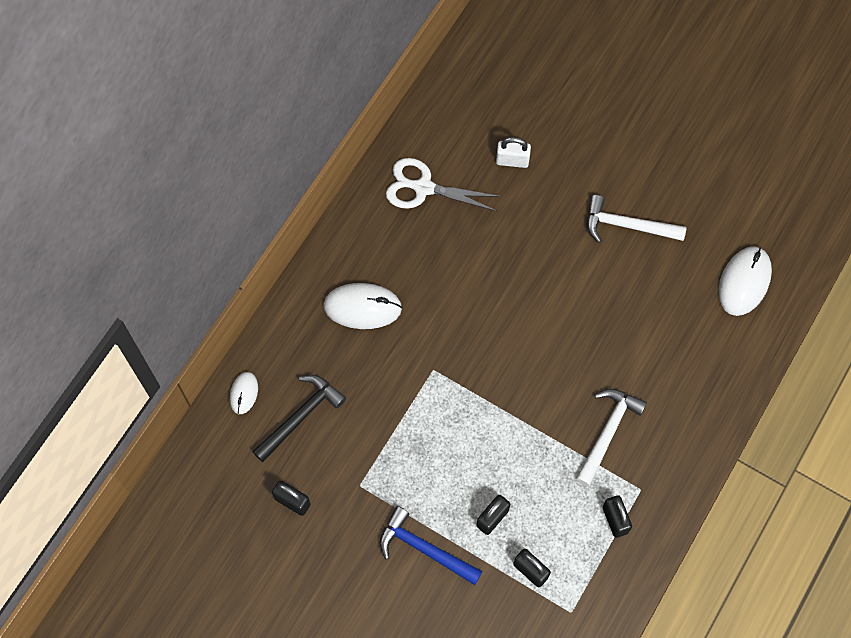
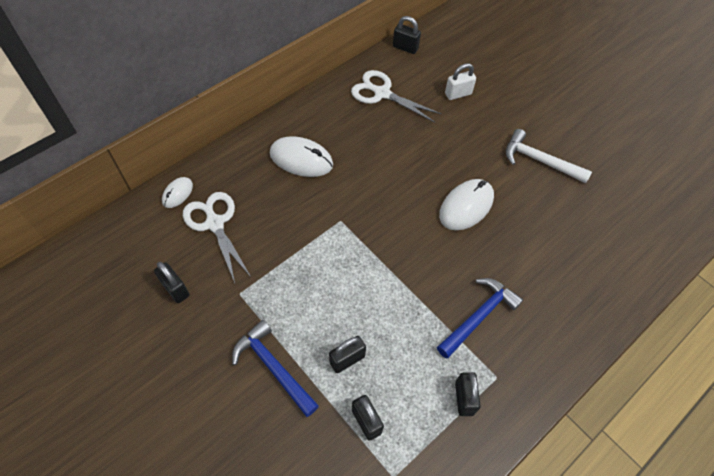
camera: 15 degrees right, 10 degrees down
black hammer [252,375,346,462] -> white scissors [183,192,251,283]
white padlock [496,137,531,168] -> white padlock turned 45 degrees counterclockwise [445,63,476,100]
white hammer [576,389,647,487] -> blue hammer [437,278,523,358]
white mouse [718,246,772,316] -> white mouse moved to [439,179,494,230]
none -> black padlock [393,16,421,54]

